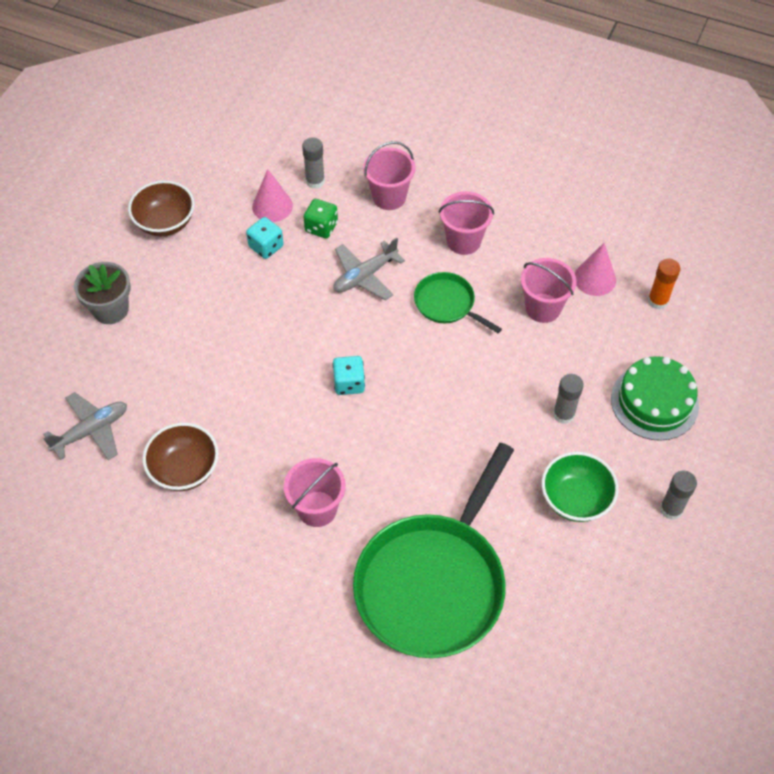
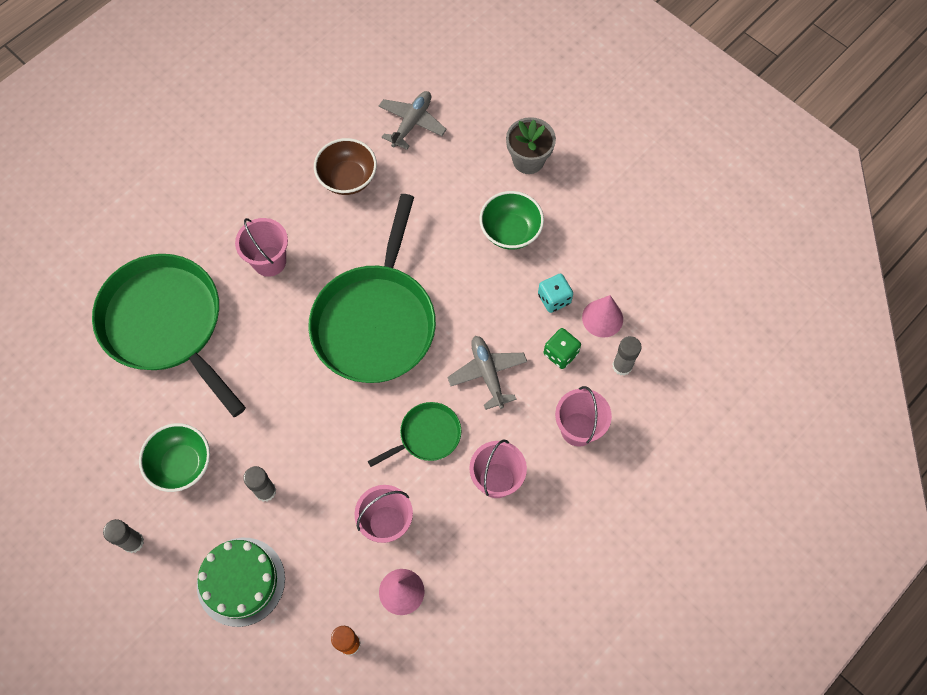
camera: 110 degrees right, 10 degrees up
grey plane [43,392,127,460] -> grey plane turned 135 degrees counterclockwise [379,91,447,150]
brown bowl [128,180,195,236] -> none
turquoise dice [333,356,365,395] -> green pan [308,194,436,383]
none -> green bowl [479,191,544,250]

